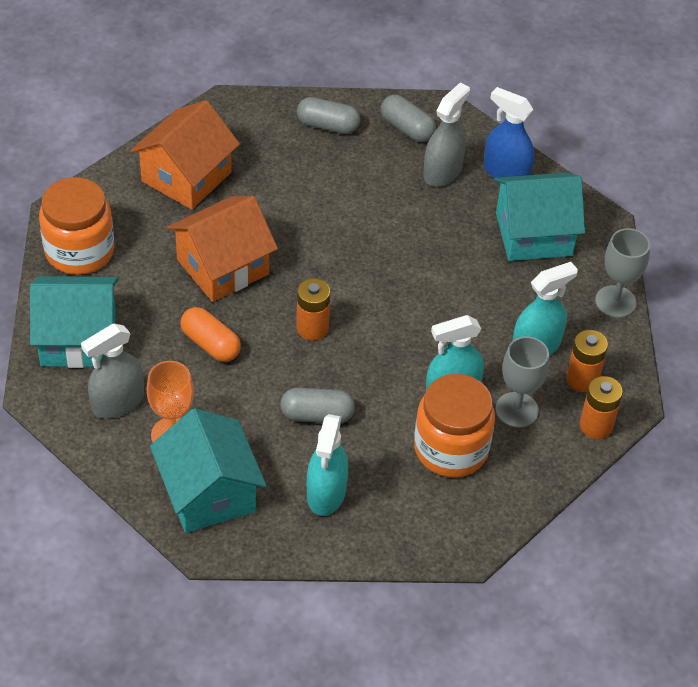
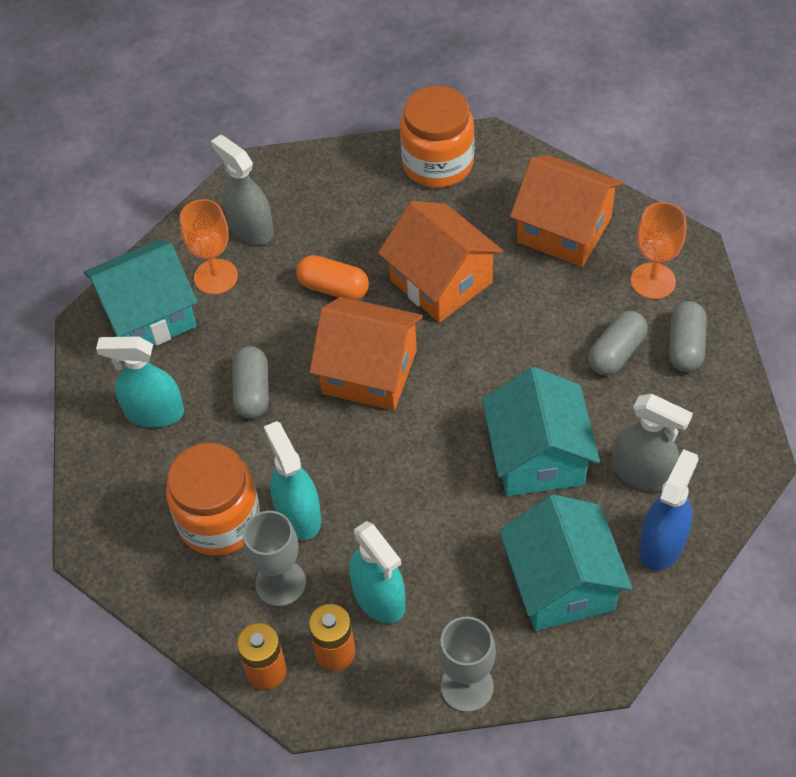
camera: 90 degrees right, 5 degrees up
turquoise house [30,276,118,368] -> turquoise house moved to [482,367,600,496]
orange capsule [181,307,241,362] -> orange capsule turned 75 degrees clockwise [296,255,369,300]
orange battery [296,278,330,341] -> orange house [309,297,423,411]
grey capsule [381,95,436,142] -> grey capsule moved to [588,311,648,376]
none -> orange goblet [631,202,686,299]

